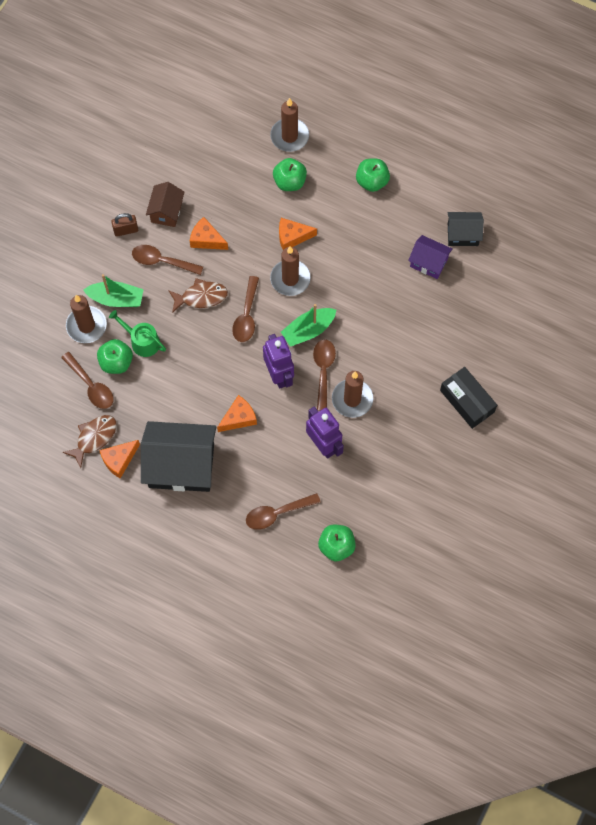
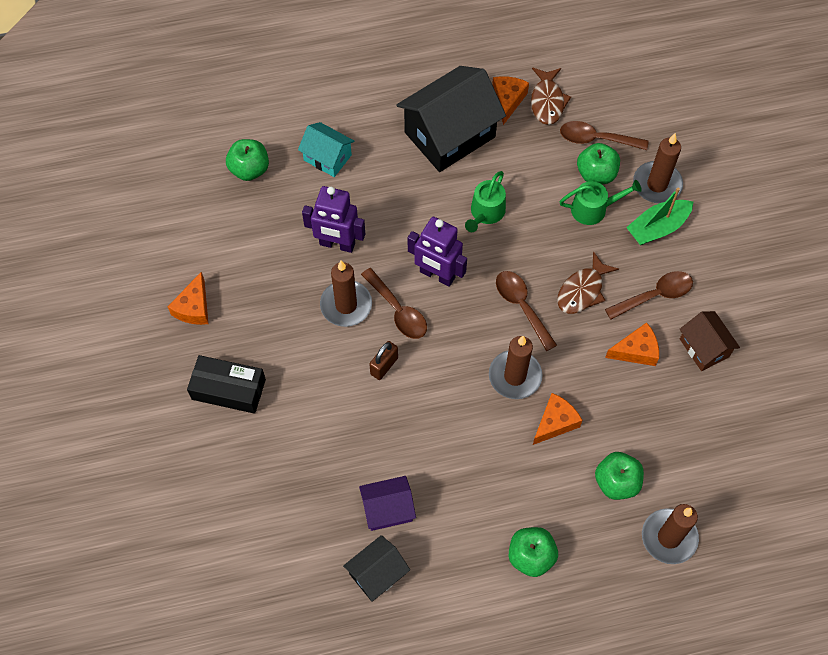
camera: 140 degrees right, 5 degrees down
brown padlock [111,213,138,237] -> brown padlock moved to [370,341,398,380]
orange cheese [217,395,257,432] -> orange cheese moved to [168,272,208,325]
brown spoon [246,493,321,530] -> turquoise house [298,122,355,177]
green boat [281,304,336,347] -> none
none -> green watering can [465,171,506,232]

